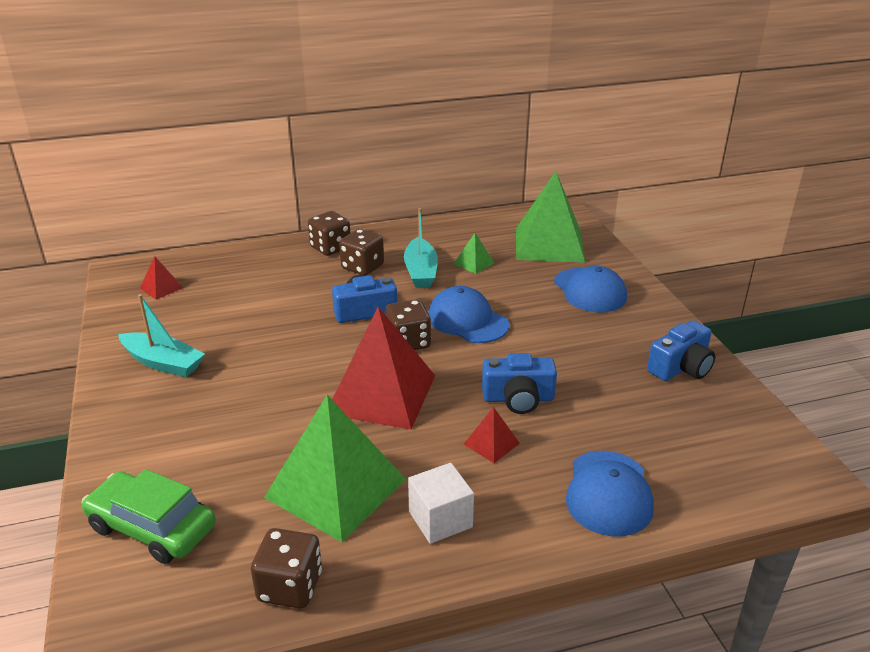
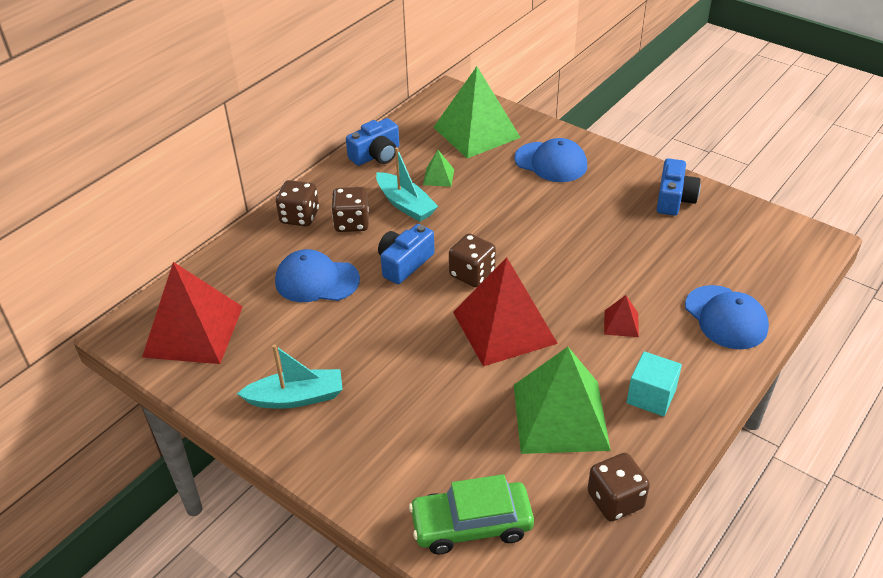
camera: 35 degrees left, 10 degrees up
red pyramid [140,256,183,300] -> red pyramid [142,262,243,364], size x2.35
white cube [408,463,474,544] -> turquoise cube [627,351,682,417]
blue cap [428,286,509,343] -> blue cap moved to [275,249,360,302]
blue camera [482,353,557,414] -> blue camera moved to [346,118,399,166]

